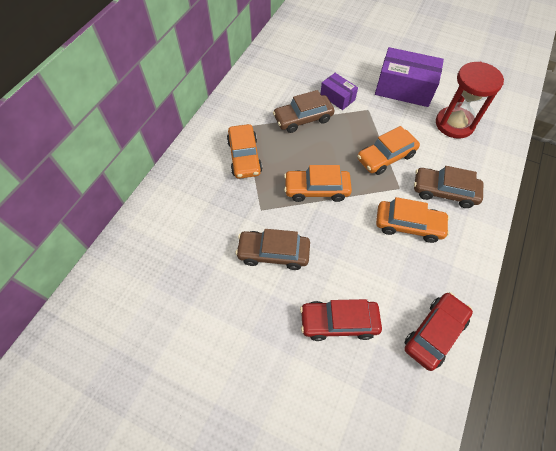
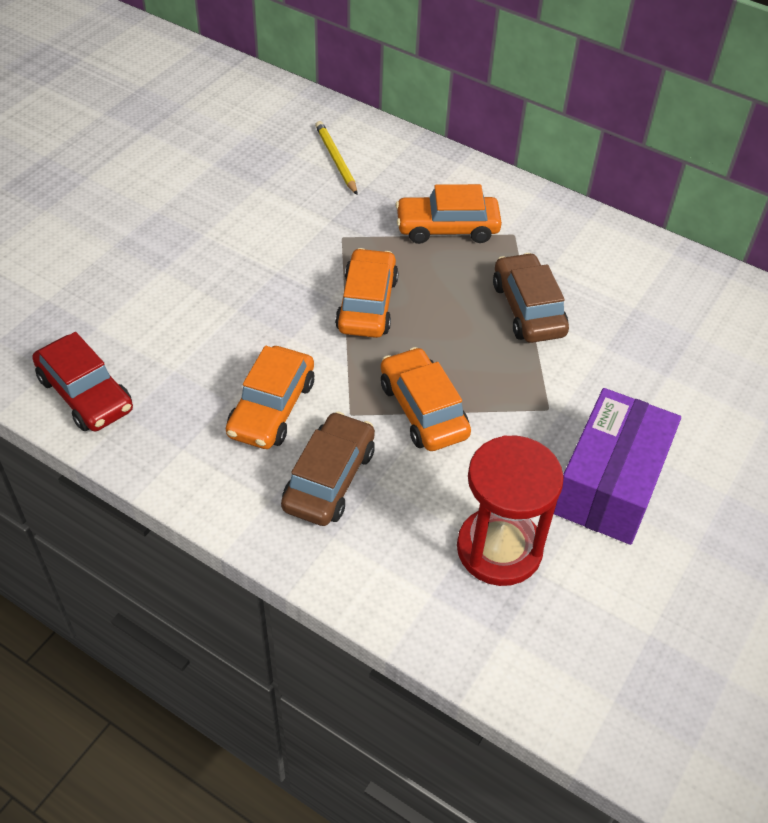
camera: 95 degrees right, 10 degrees down
brown car [235,229,310,270] -> none
red car [300,299,382,341] -> none
purple box [320,73,358,110] -> none
none -> yellow pencil [315,121,357,195]

